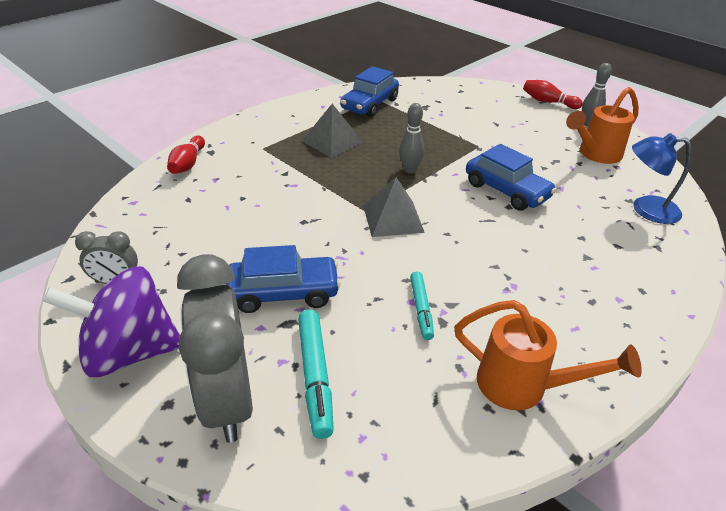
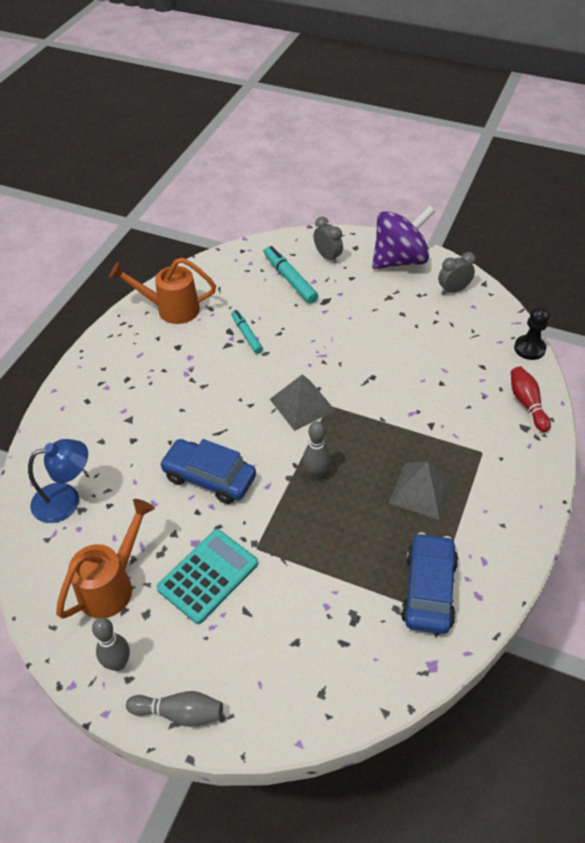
camera: 160 degrees right, 10 degrees up
grey clock [177,255,253,443] -> grey clock [314,217,343,264], size x0.49
blue car [225,245,341,313] -> none
red bowling pin [523,80,583,109] -> grey bowling pin [126,691,223,727]
none -> turquoise calculator [157,529,258,624]
none -> black pawn [514,307,550,360]

